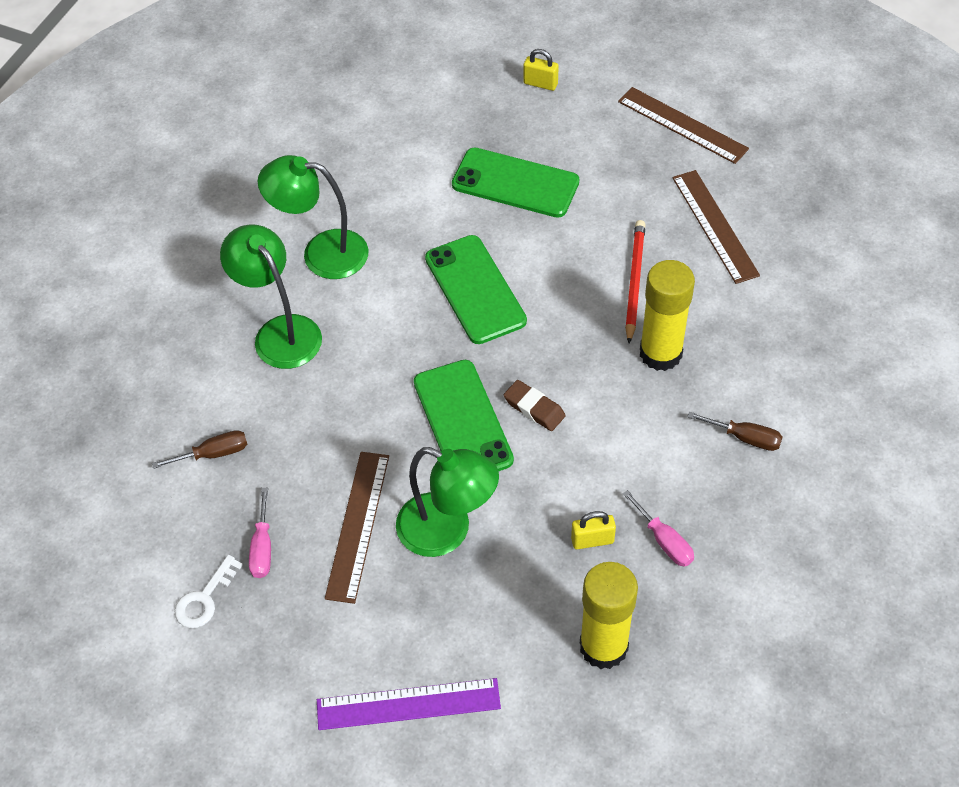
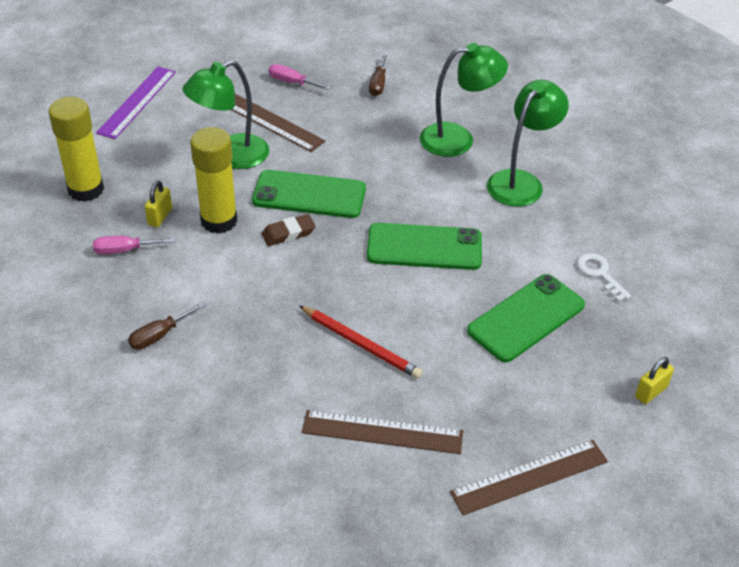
camera: 115 degrees right, 10 degrees down
white key [174,555,243,628] -> white key moved to [577,253,631,302]
yellow glue stick [640,260,695,371] -> yellow glue stick moved to [190,127,238,234]

